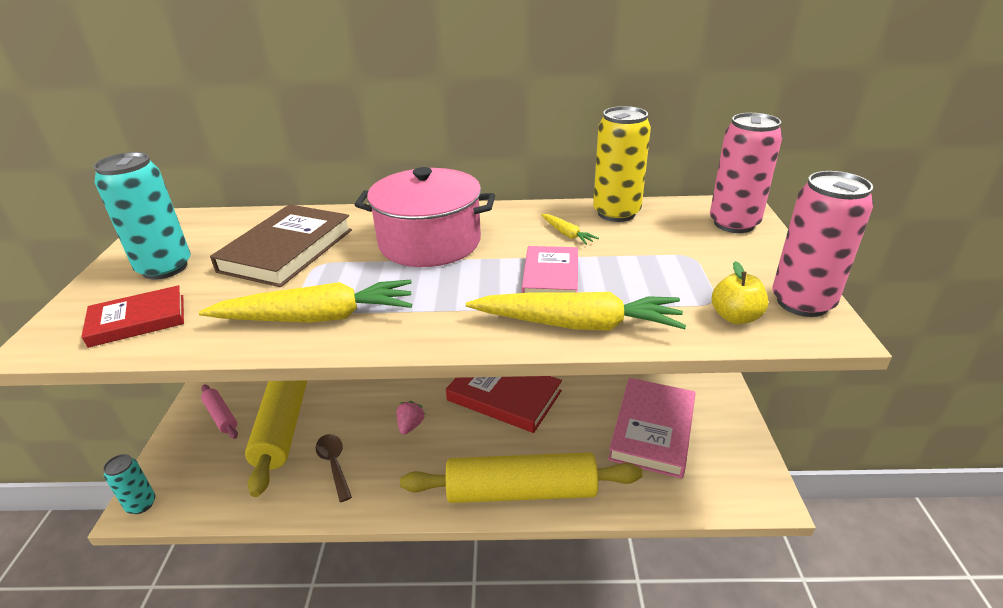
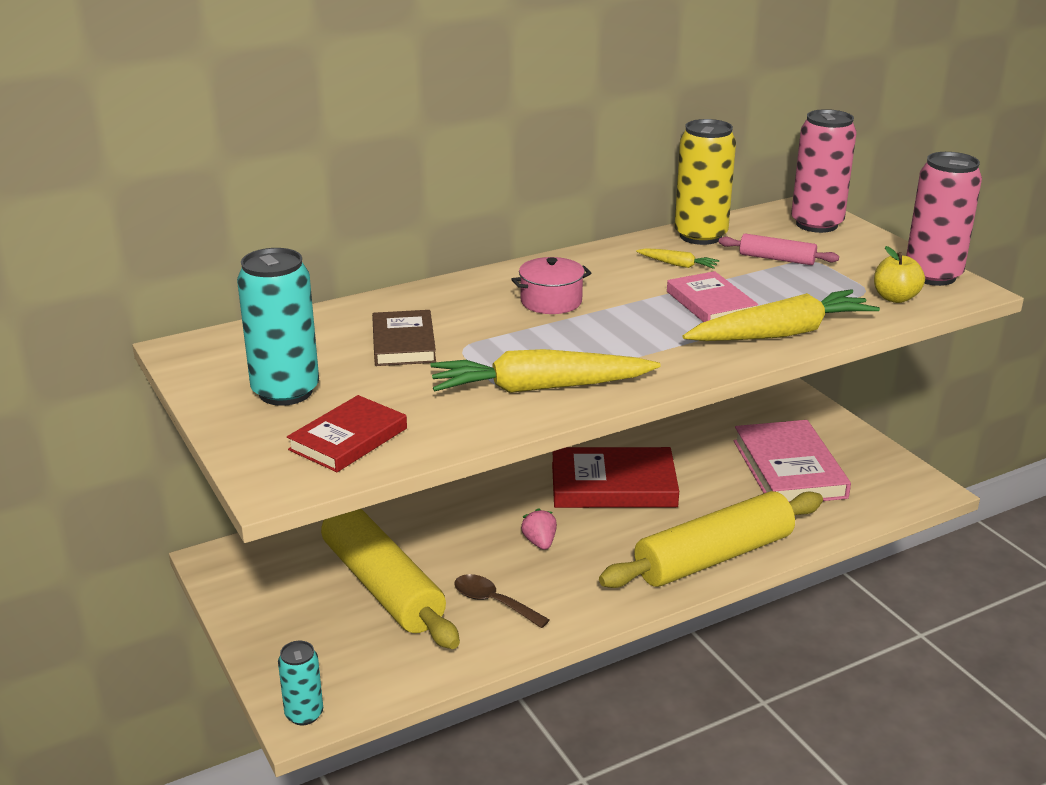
camera: 30 degrees left, 5 degrees down
yellow carrot [199,280,412,323] -> yellow carrot turned 150 degrees counterclockwise [430,349,661,393]
pink rolling pin [201,385,238,439] -> pink rolling pin moved to [719,234,839,265]
brown book [210,204,352,287] -> brown book [372,310,436,366], size x0.62
pink pot [354,167,495,267] -> pink pot [511,257,591,314], size x0.51

